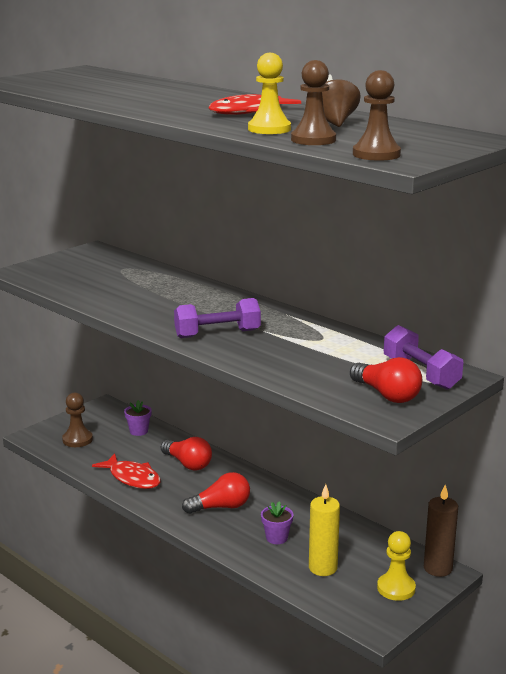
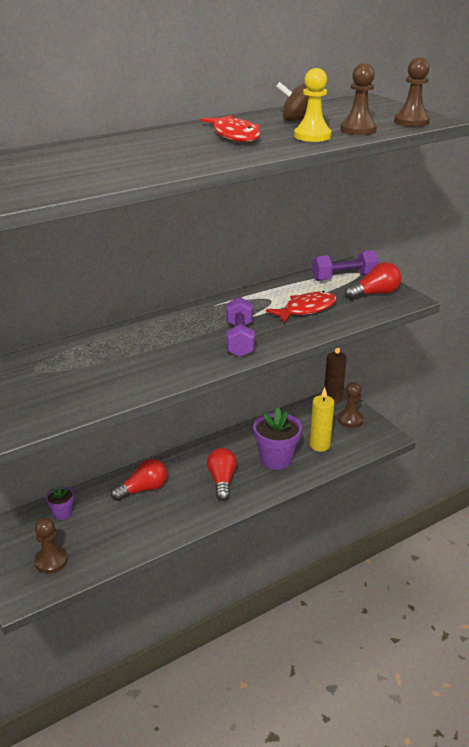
camera: 75 degrees left, 10 degrees up
red fish [92,453,161,489] -> red fish moved to [266,291,336,323]
purple flower pot [261,501,293,544] -> purple flower pot [253,407,302,470], size x1.88
yellow pawn [377,531,416,601] -> brown pawn [337,382,363,428]

